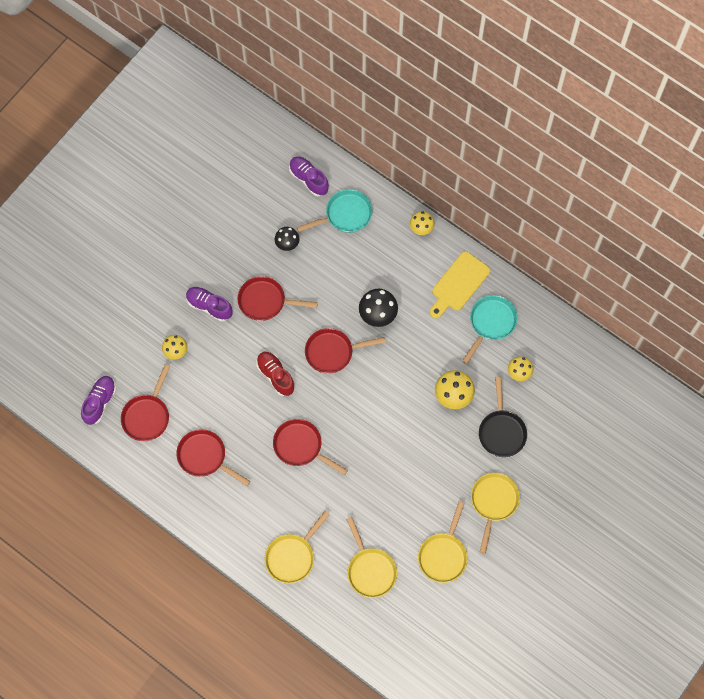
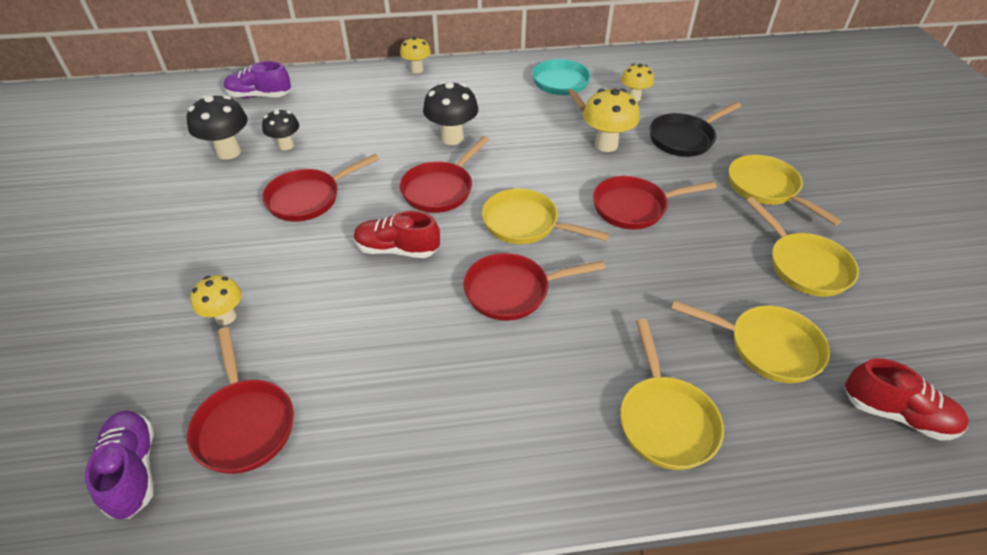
camera: 45 degrees left, 25 degrees down
red pan [176,429,250,486] -> red pan moved to [593,176,717,229]
purple shoe [186,287,233,321] -> none
turquoise pan [297,189,373,233] -> none
yellow cutting board [430,251,490,318] -> none
black pan [479,377,527,457] -> black pan turned 105 degrees clockwise [649,102,741,157]
none -> black mushroom [187,95,248,160]
none -> yellow pan [482,188,609,244]
none -> red shoe [845,358,969,441]

